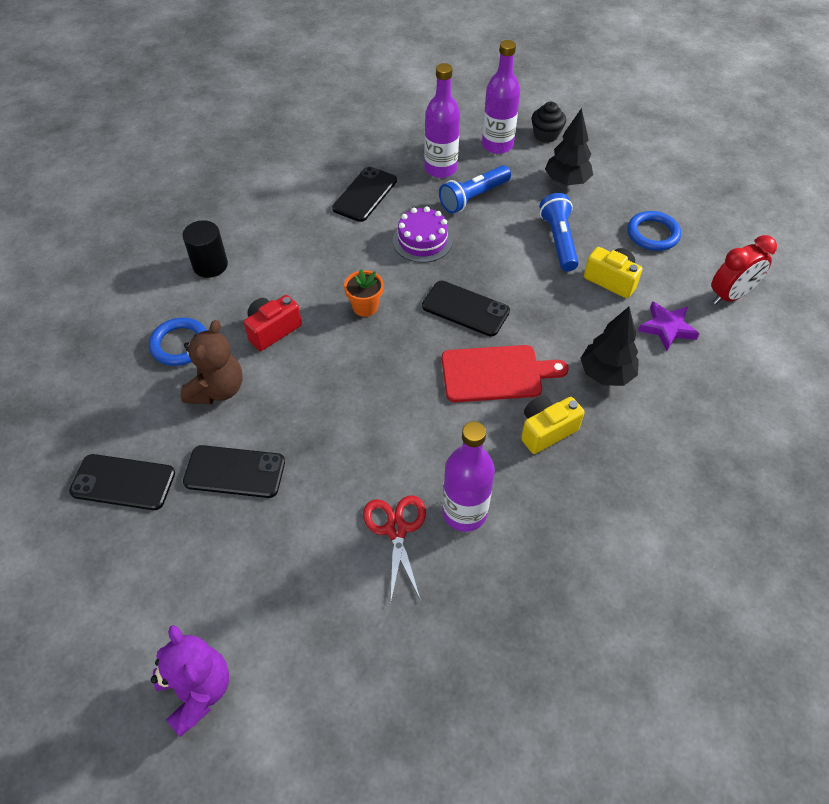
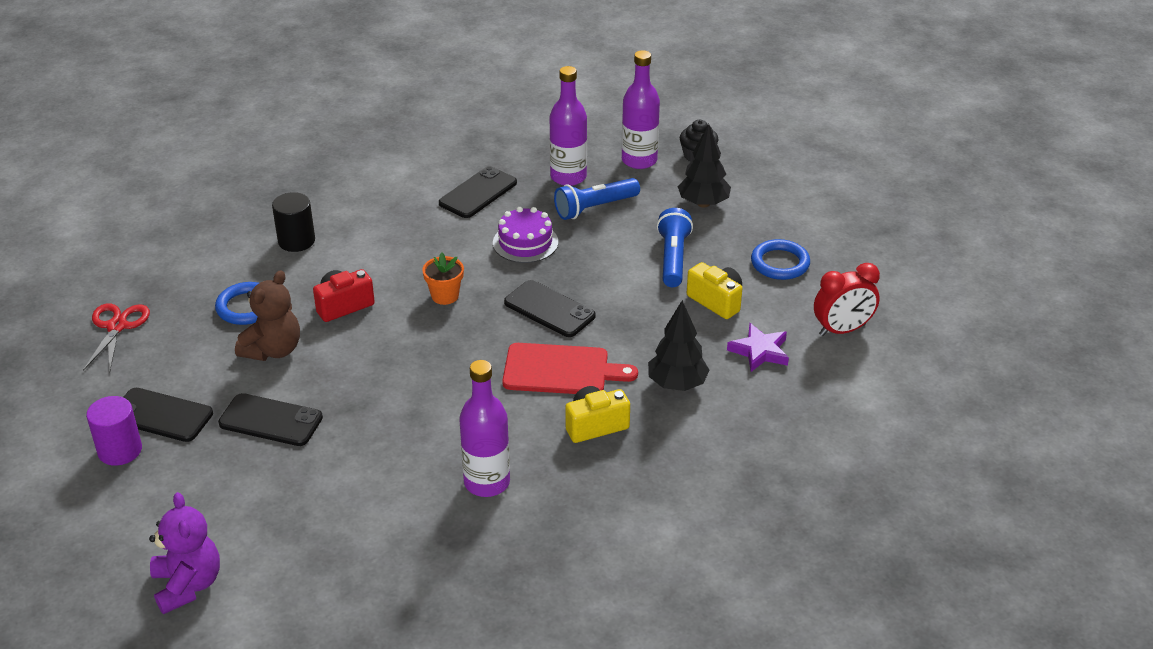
camera: 10 degrees right, 15 degrees down
red scissors [363,495,426,601] -> red scissors moved to [83,304,150,371]
none -> purple cylinder [86,396,142,466]

